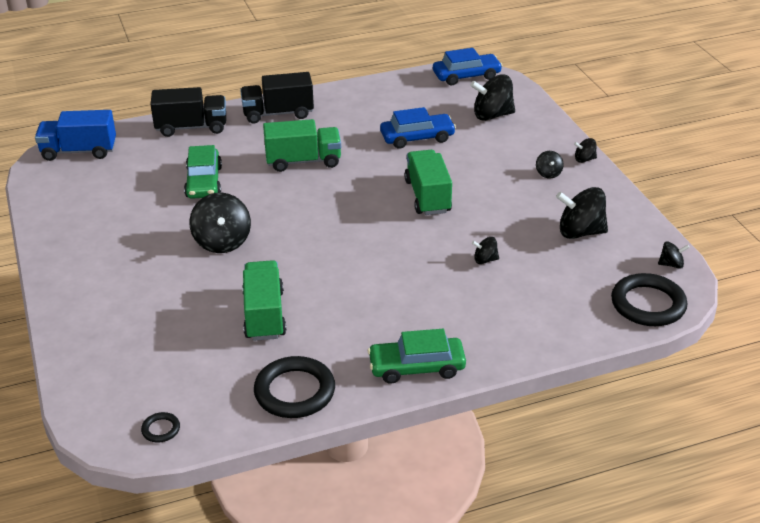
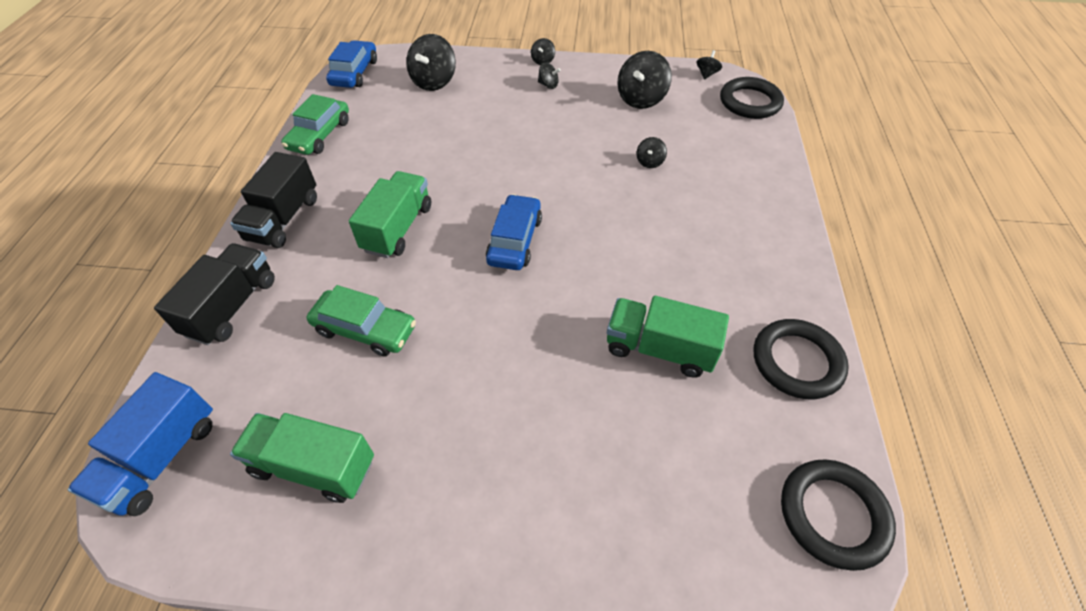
camera: 65 degrees left, 15 degrees up
black ring [141,412,180,443] -> black ring [781,459,896,571], size x2.19
black spinning top [189,193,251,253] -> none
green car [368,329,466,384] -> green car moved to [281,94,349,155]
blue car [380,107,456,149] -> blue car moved to [486,194,542,270]
green truck [404,150,452,215] -> green truck moved to [230,413,374,503]

